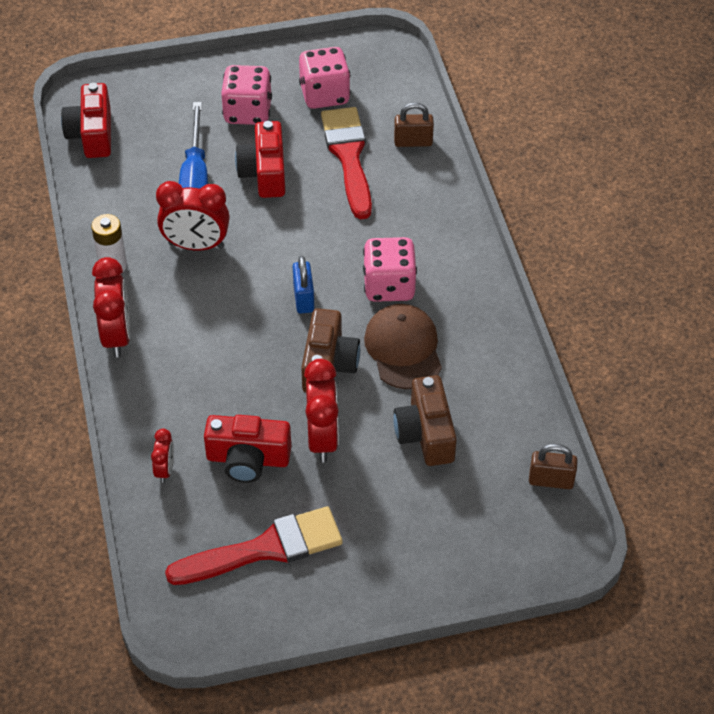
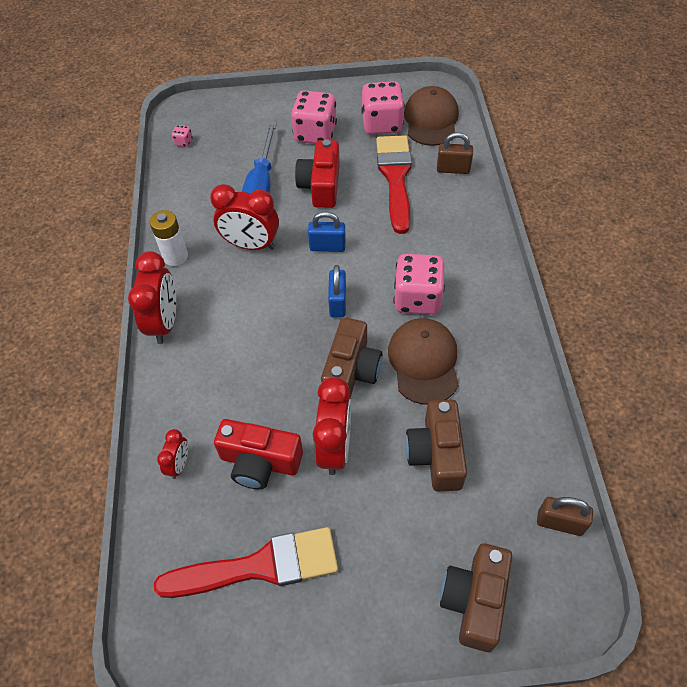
camera: 10 degrees right, 5 degrees up
red camera [61,83,111,158] -> pink dice [172,125,193,147]
none -> blue padlock [308,211,346,252]
none -> brown cap [404,86,459,146]
none -> brown camera [440,543,512,652]

